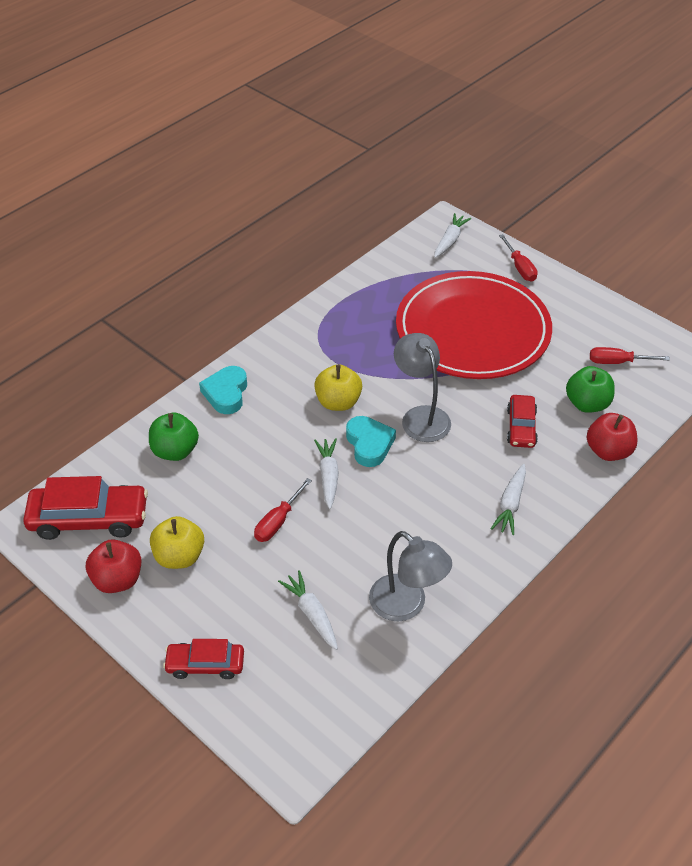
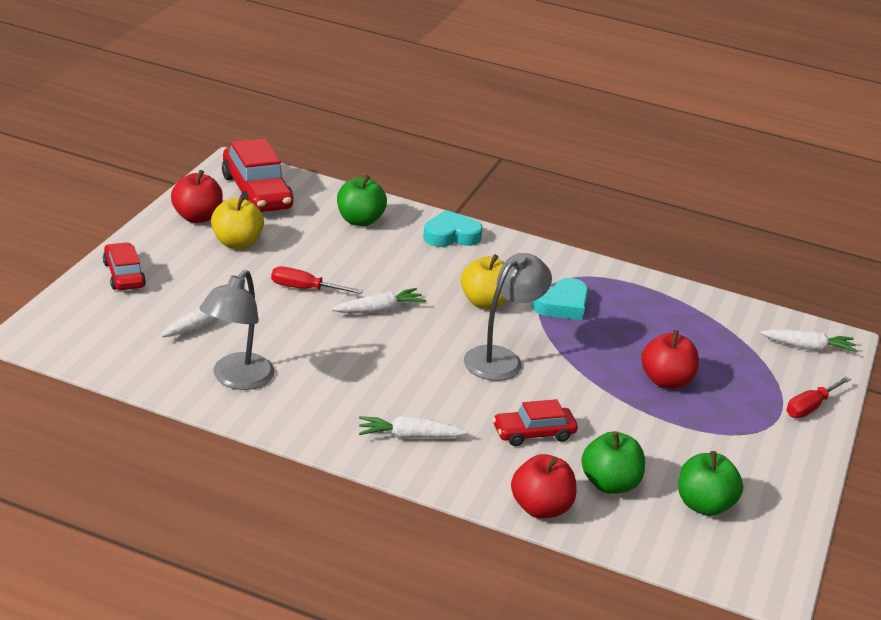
camera: 65 degrees right, 15 degrees down
turquoise heart [346,416,396,467] -> turquoise heart moved to [532,278,588,320]
red plate [396,271,552,379] -> red apple [641,330,699,389]
red screwdriver [590,347,670,364] -> green apple [678,451,743,516]

